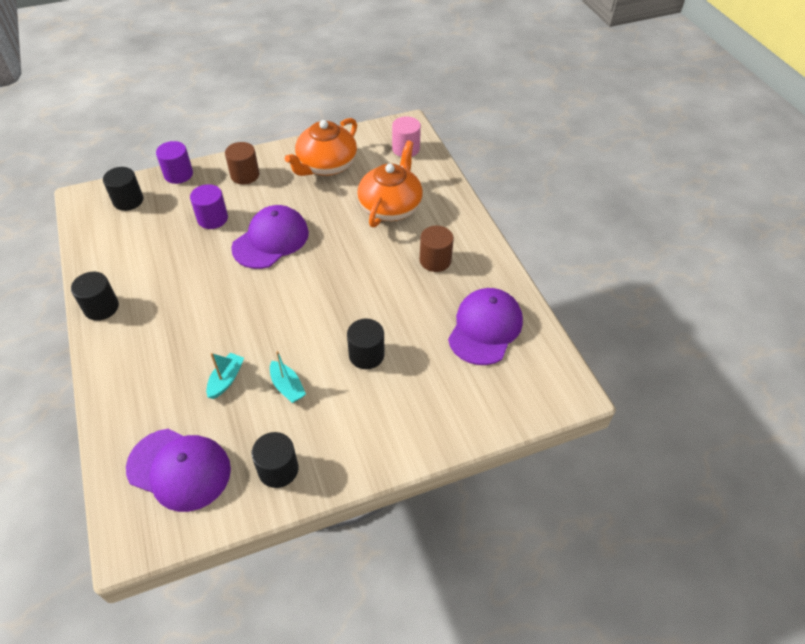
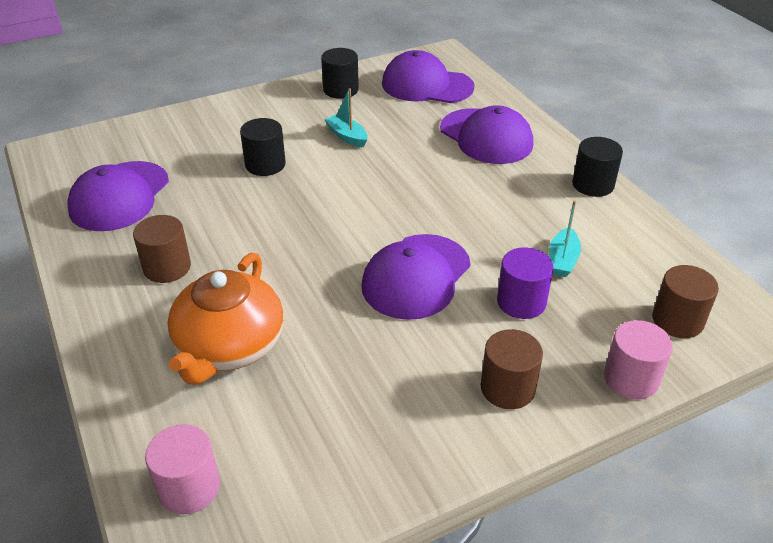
camera: 175 degrees right, 10 degrees down
black cylinder [103,167,143,211] -> brown cylinder [652,265,719,338]
purple cylinder [156,141,193,184] -> pink cylinder [604,320,673,399]
turquoise boat [206,353,244,399] -> turquoise boat moved to [549,200,581,277]
orange teapot [285,118,357,176] -> none
none -> purple cap [440,105,533,164]

